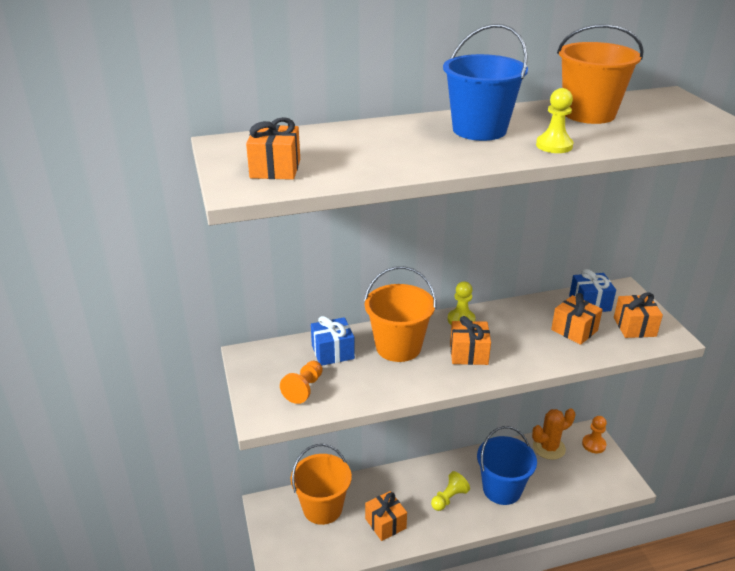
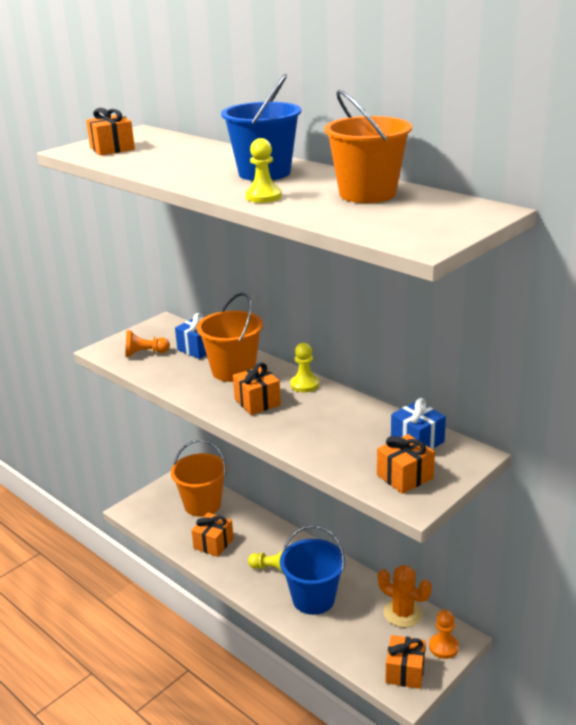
camera: 60 degrees right, 5 degrees down
orange gift [551,293,603,345] -> orange gift moved to [385,635,426,689]

